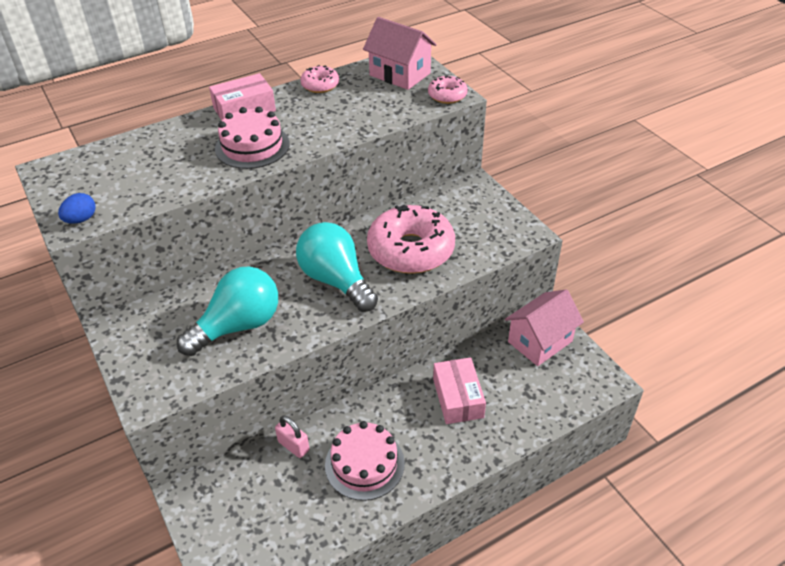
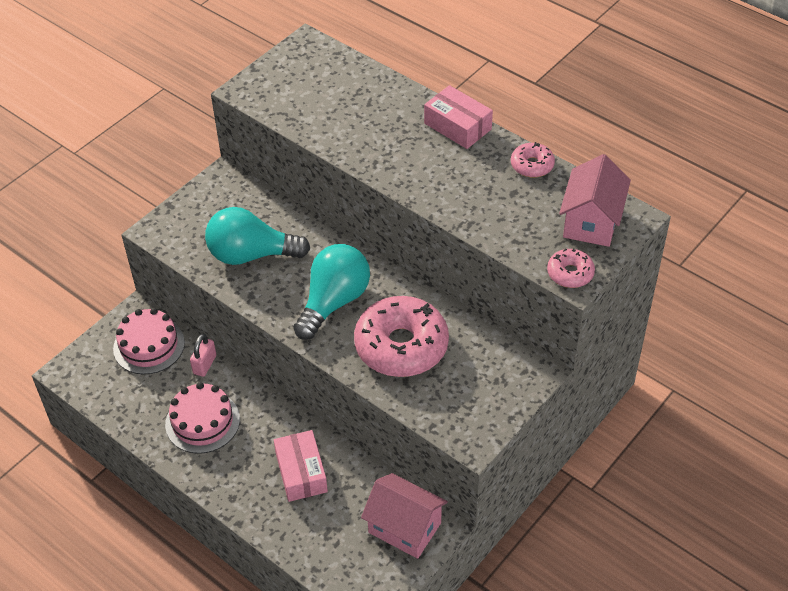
camera: 70 degrees right, 5 degrees up
blue egg [58,193,96,224] -> none
turquoise light bulb [177,266,278,356] -> turquoise light bulb turned 150 degrees clockwise [205,207,310,265]
pink cake [215,107,290,169] -> pink cake moved to [113,308,185,374]
pink box [433,357,486,424] -> pink box turned 75 degrees counterclockwise [274,430,328,502]

